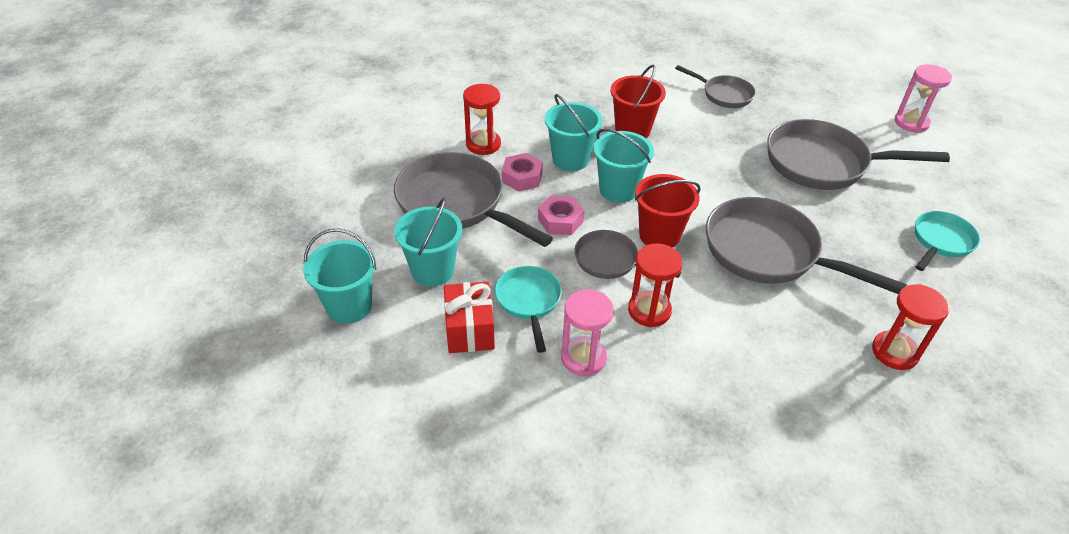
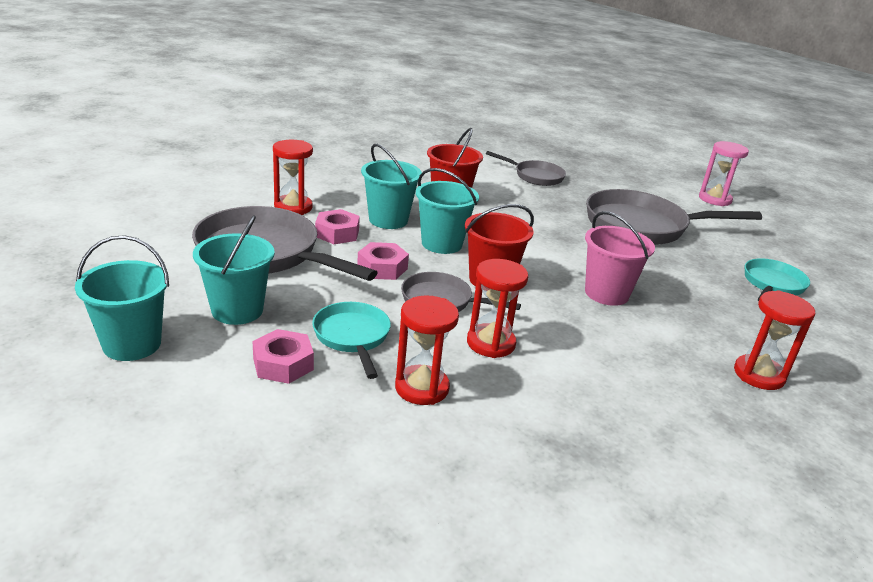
camera: 10 degrees left, 15 degrees down
red gift [444,282,495,353] -> pink nut [252,329,314,384]
pink hourglass [561,289,614,376] -> red hourglass [395,295,459,405]
grey pan [706,197,907,294] -> pink bucket [585,211,655,306]

